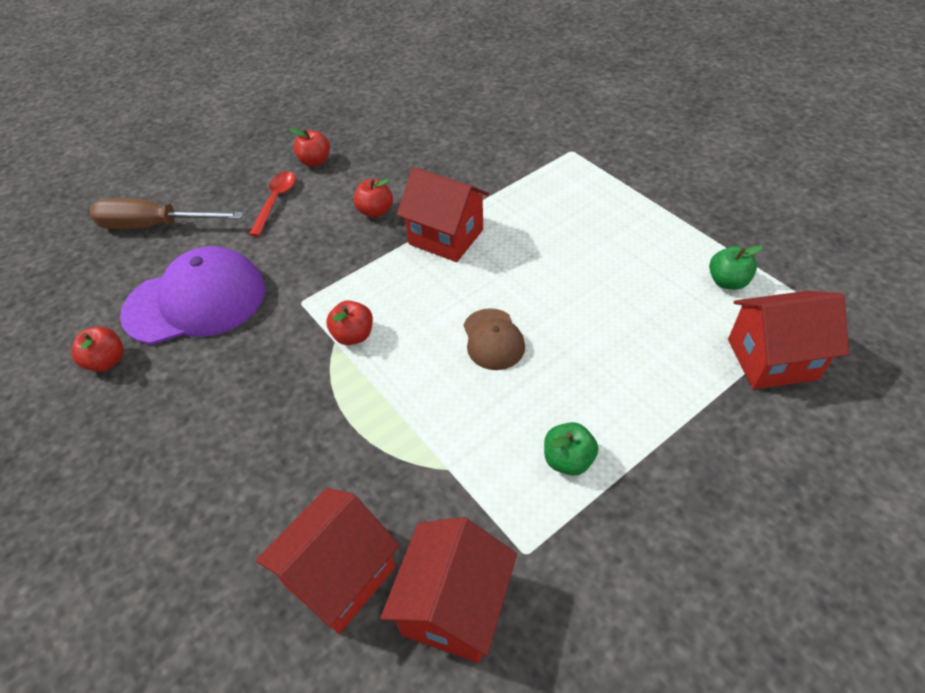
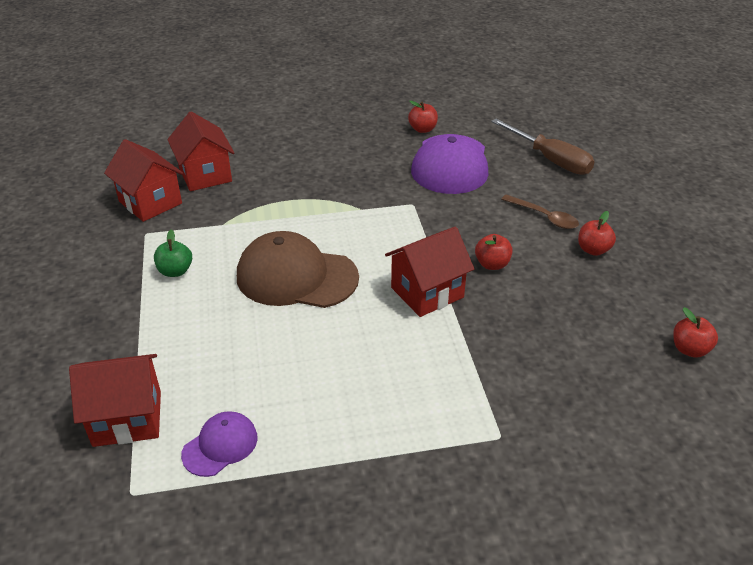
camera: 115 degrees right, 10 degrees down
brown screwdriver [90,198,243,229] -> brown screwdriver turned 105 degrees clockwise [491,119,595,175]
red spoon [249,171,296,237] -> brown spoon [501,194,579,229]
red apple [326,300,373,345] -> red apple moved to [673,307,718,358]
brown cap [463,308,525,370] -> brown cap [237,231,359,308], size x1.94
green apple [709,245,763,290] -> purple cap [181,411,258,477]
red house [728,291,849,389] -> red house turned 60 degrees clockwise [69,354,161,447]

